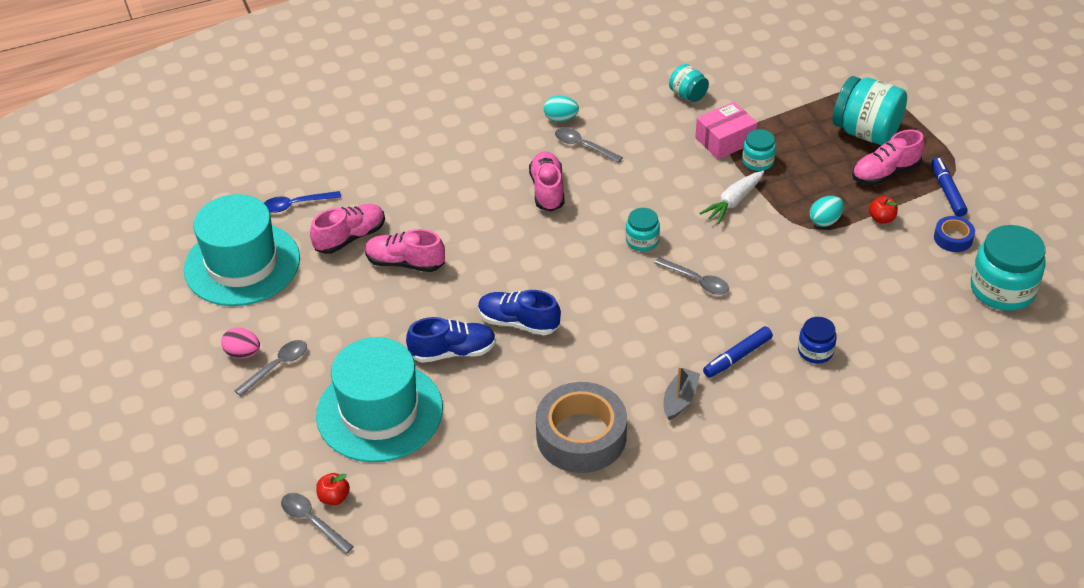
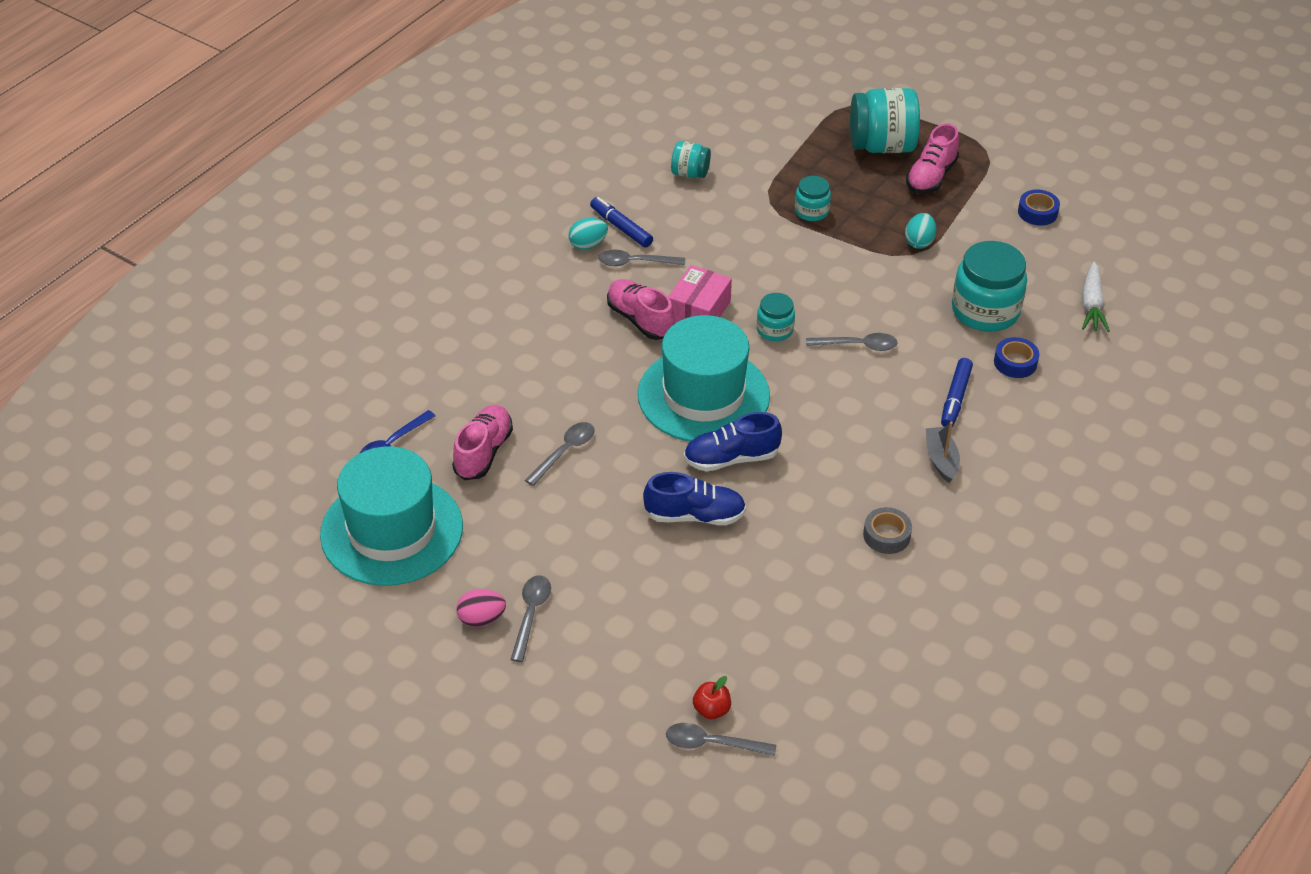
camera: 35 degrees left, 0 degrees up
turquoise hat [316,337,443,462] -> turquoise hat moved to [638,315,770,442]
pink shoe [365,229,445,272] -> grey spoon [525,422,595,486]
blue shoe [406,317,496,363] -> blue shoe turned 45 degrees clockwise [643,472,746,525]
grey tape [536,382,627,473] -> grey tape [863,507,912,554], size x0.47
pink box [695,102,757,159] -> pink box moved to [668,265,732,323]
white carrot [700,171,764,224] -> white carrot moved to [1082,262,1110,332]
blue jar [798,317,837,364] -> blue tape [994,337,1039,378]
red apple [869,196,898,224] -> none
blue marker [931,158,968,217] -> blue marker moved to [590,197,653,248]
turquoise jar [971,225,1046,311] -> turquoise jar moved to [952,241,1027,332]

